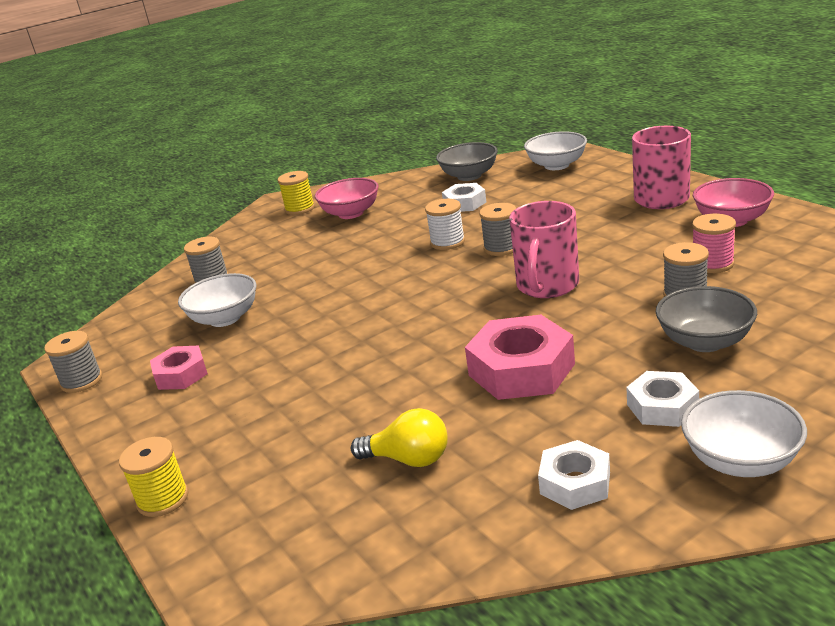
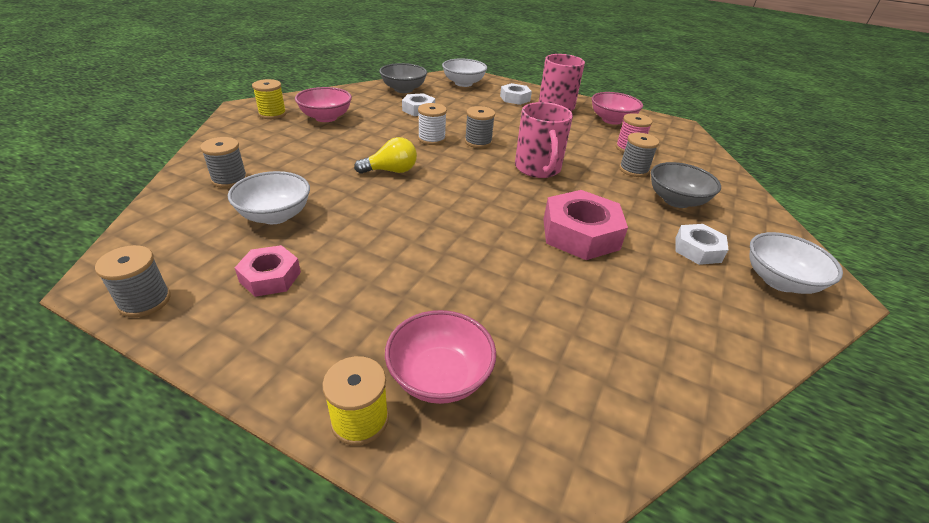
camera: 35 degrees left, 10 degrees up
yellow light bulb [351,408,448,467] -> yellow light bulb moved to [354,137,417,174]
white nut [538,440,610,510] -> white nut moved to [500,83,532,105]
none -> pink bowl [385,310,496,404]

